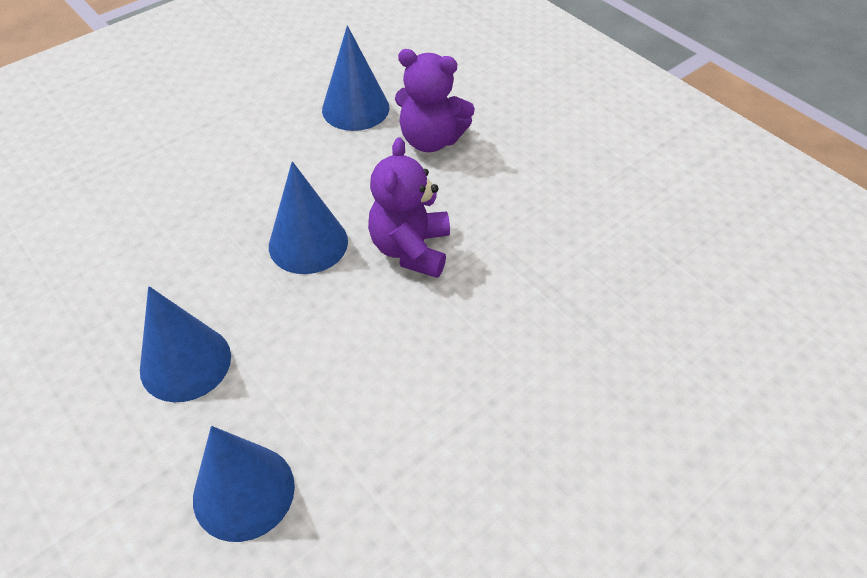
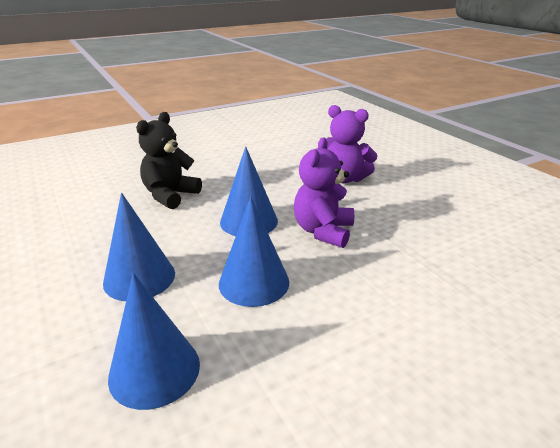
camera: 10 degrees right, 20 degrees down
blue cone [322,25,389,131] -> blue cone moved to [219,197,289,307]
none -> black teddy bear [136,112,202,209]

